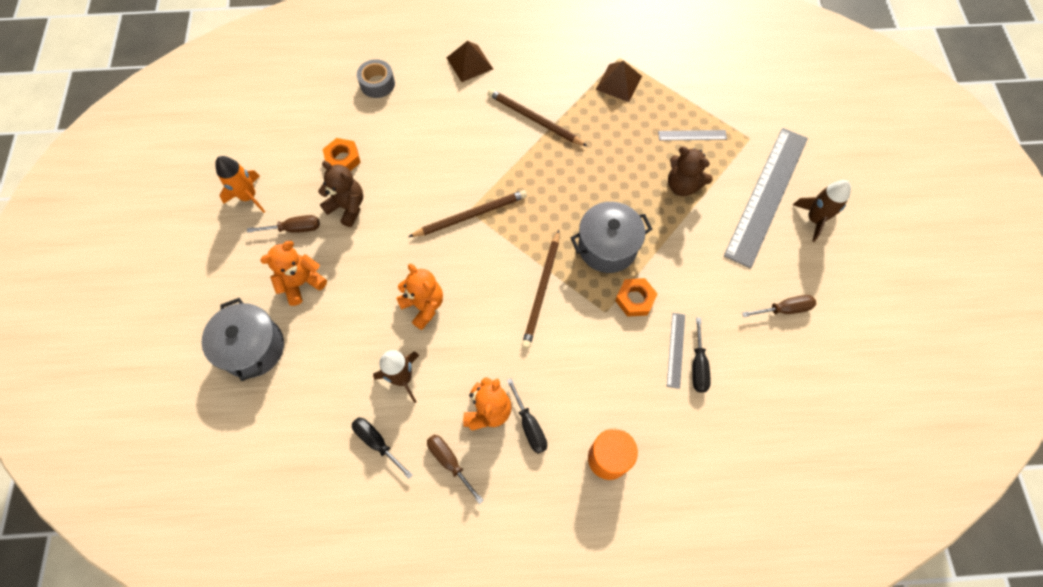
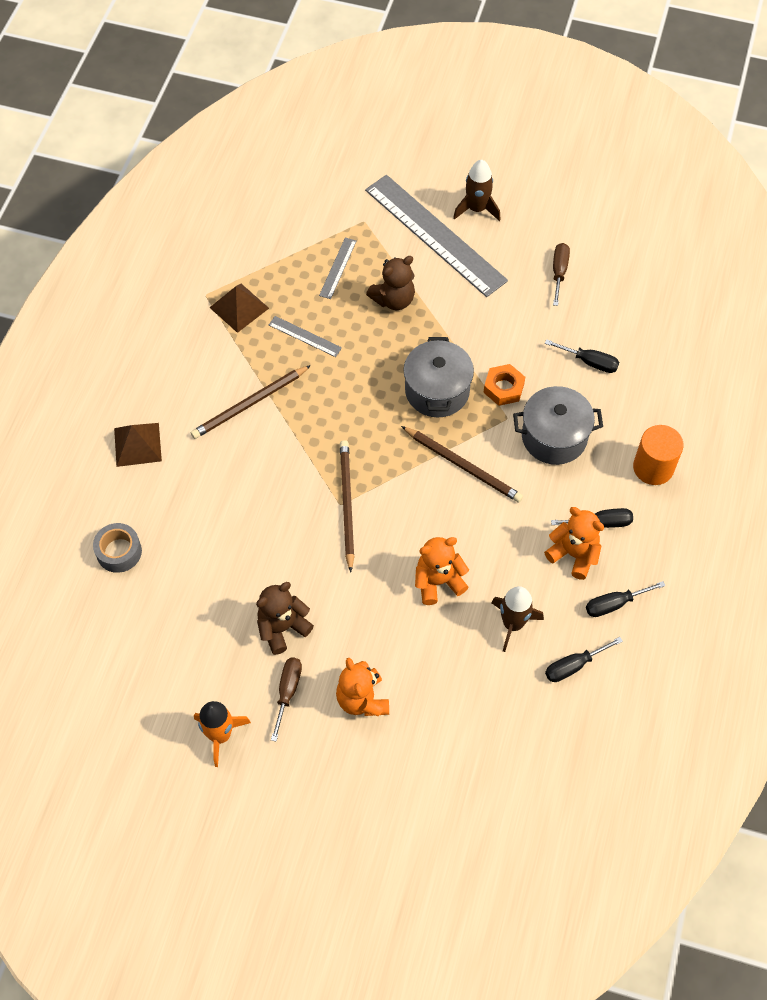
camera: 70 degrees left, 5 degrees down
grey pot [202,298,284,381] -> grey pot moved to [513,386,603,465]
orange nut [323,138,361,171] -> none
brown screwdriver [427,435,484,504] -> black screwdriver [586,581,666,617]
grey ruler [667,313,685,389] -> grey ruler moved to [269,316,342,357]

